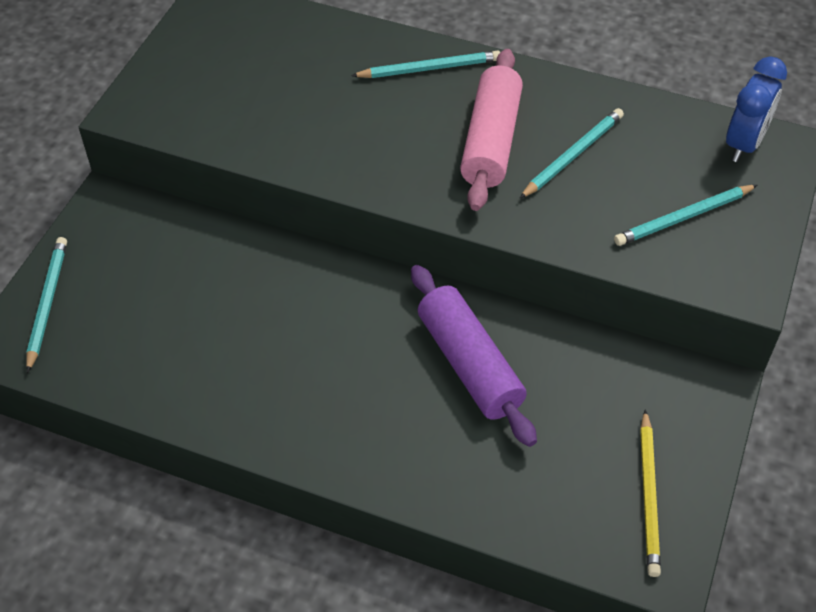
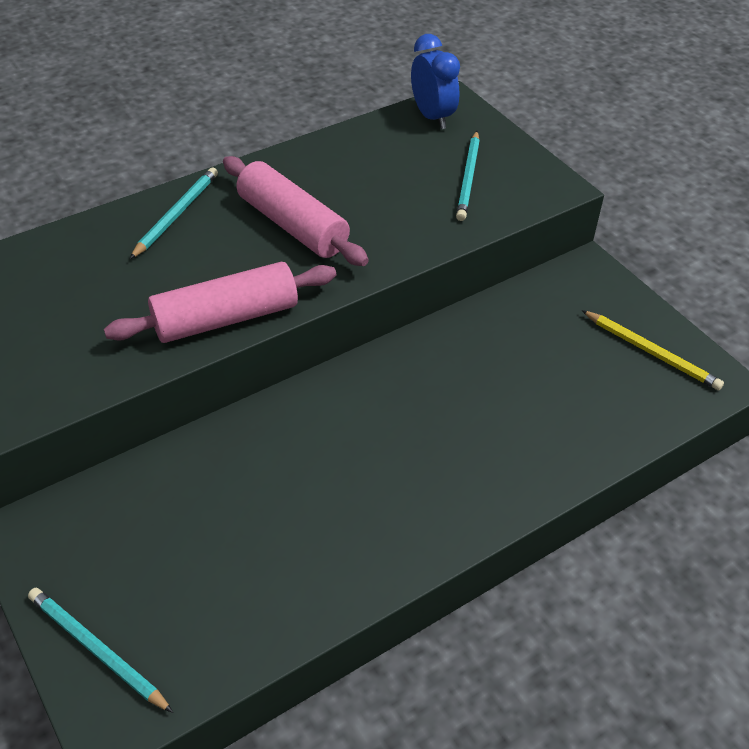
camera: 55 degrees left, 5 degrees down
purple rolling pin [411,265,537,447] -> none
turquoise pencil [519,108,624,199] -> none
none -> pink rolling pin [104,262,336,343]

